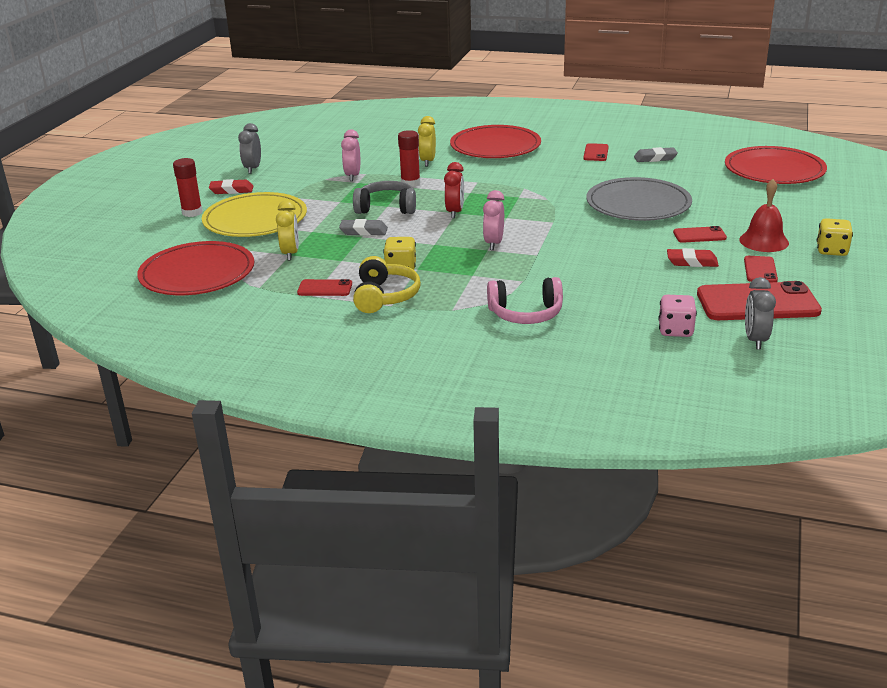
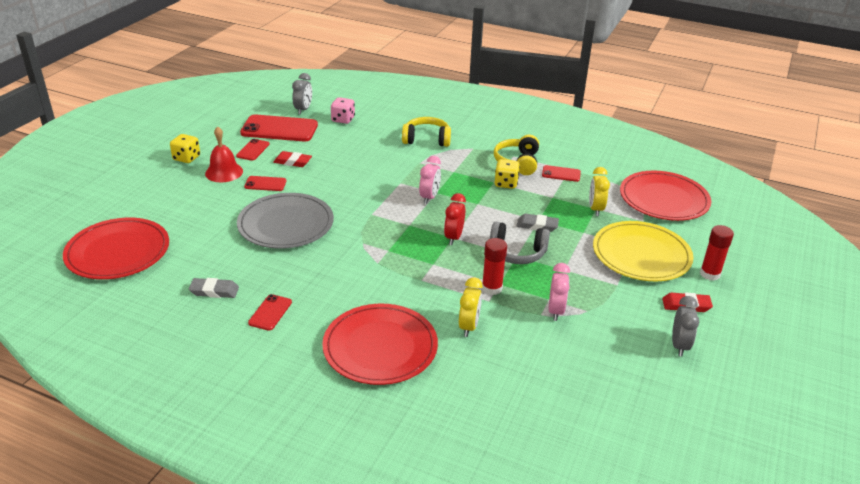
camera: 175 degrees left, 5 degrees up
pink headphones [487,277,563,324] -> yellow headphones [402,117,451,147]

